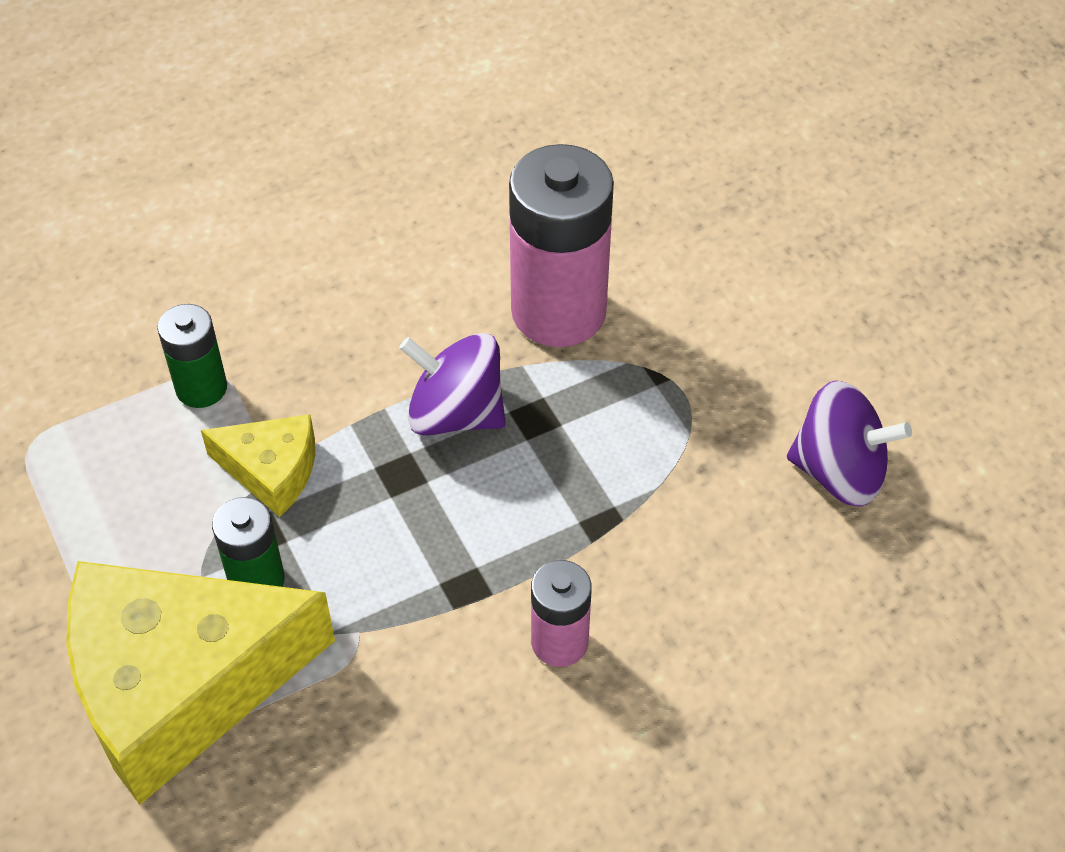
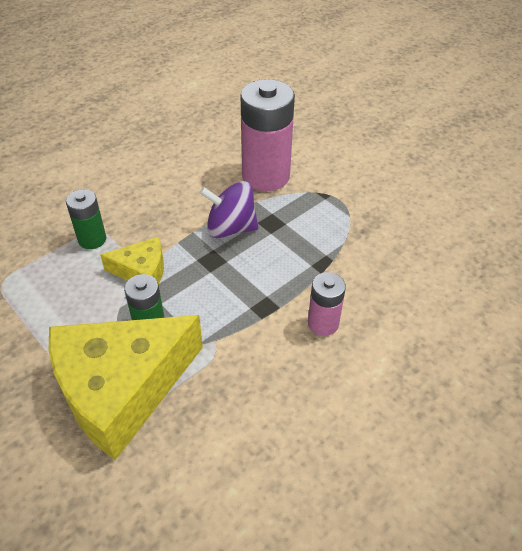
camera: 15 degrees left, 5 degrees down
purple spinning top [787,380,912,507] -> none

